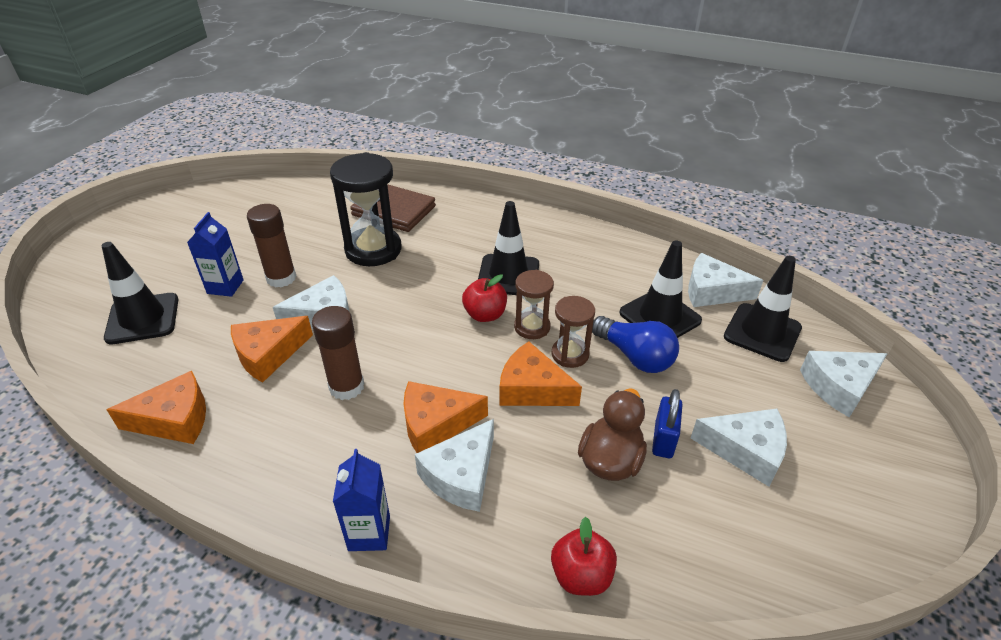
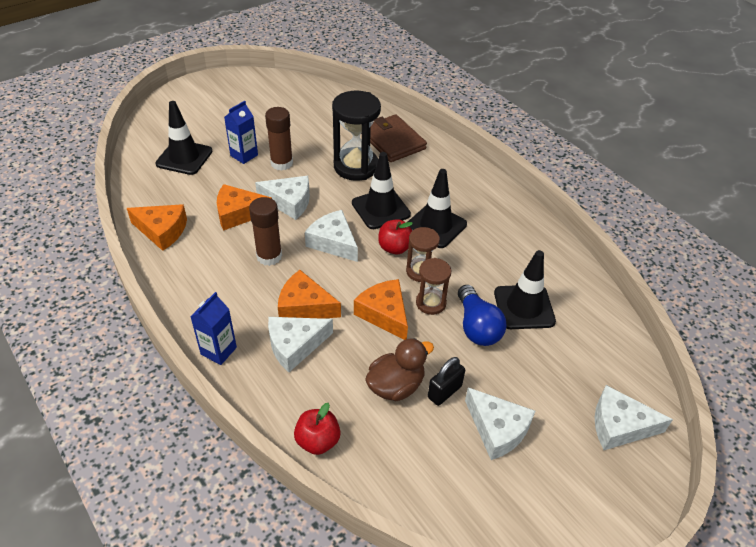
camera: 30 degrees right, 5 degrees up
blue padlock [652,389,683,458] -> black padlock [428,357,465,406]
white cheese [688,253,763,307] -> white cheese moved to [305,210,358,262]
black traffic cone [724,256,802,362] -> black traffic cone moved to [352,152,411,229]

